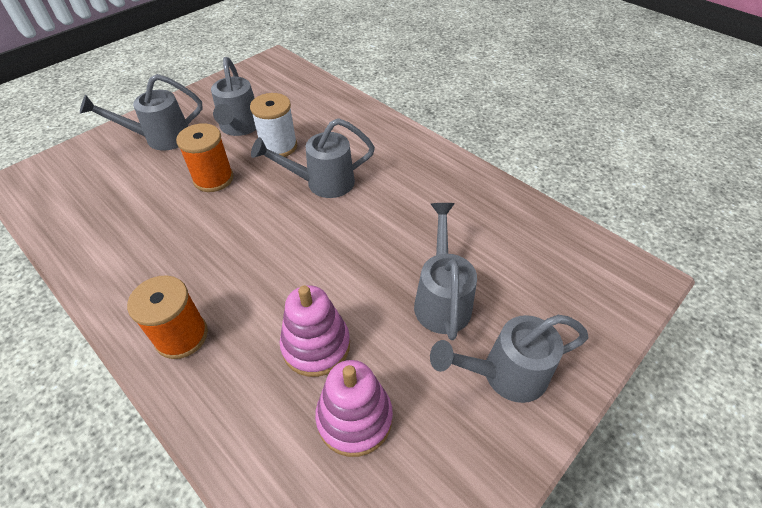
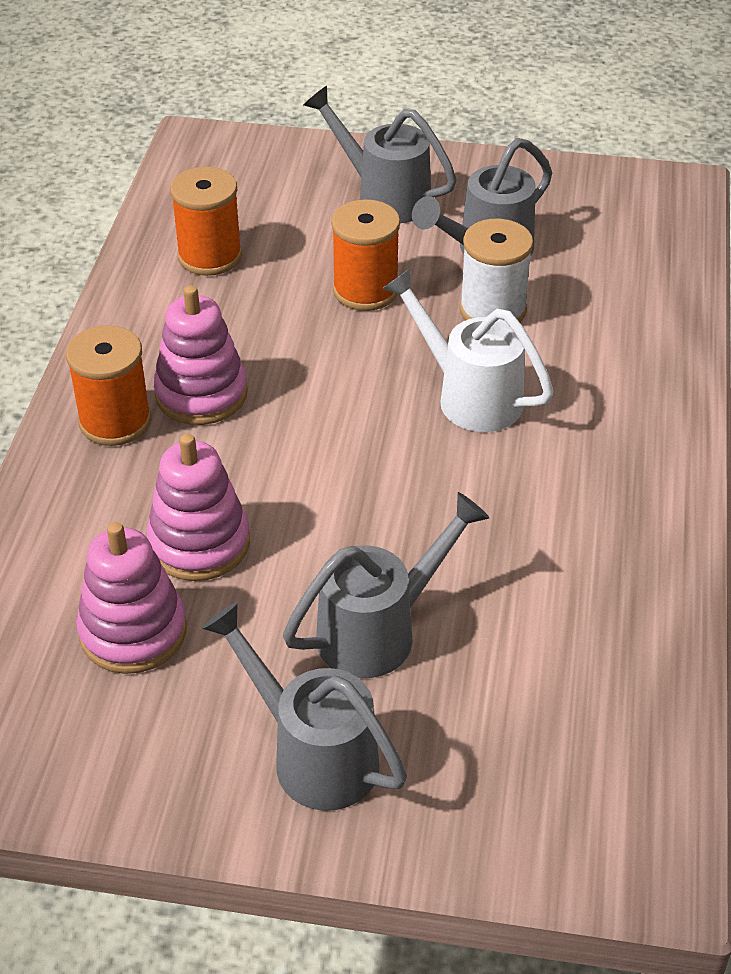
camera: 55 degrees right, 5 degrees down
grey watering can [251,118,375,198] -> white watering can [382,268,554,432]
none -> pink stacking toy [153,285,248,425]
none -> orange spool [170,167,242,276]

